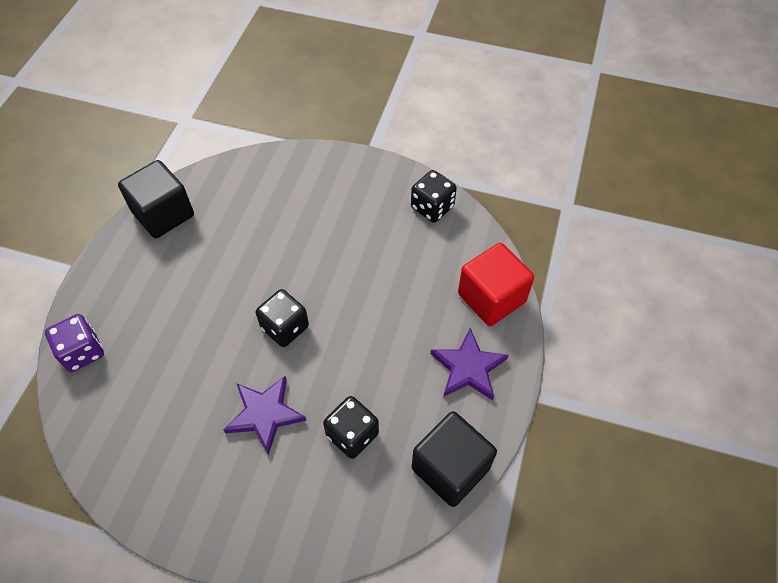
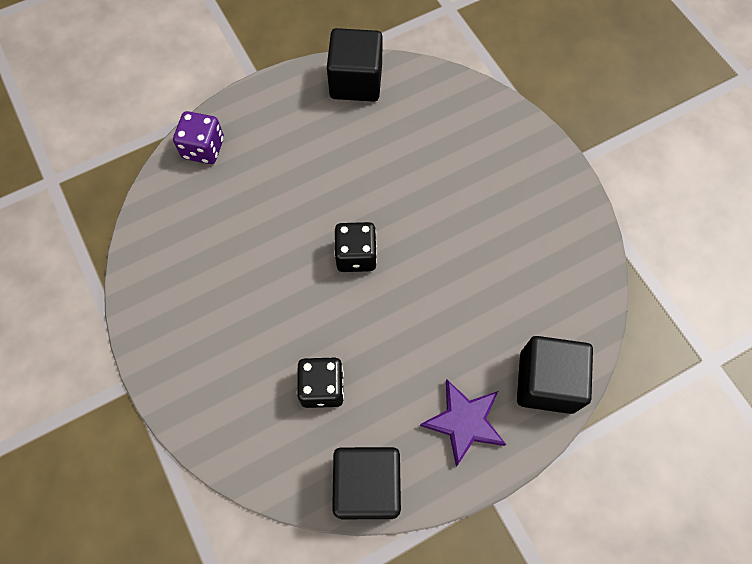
camera: 45 degrees right, 10 degrees up
purple star [223,376,306,455] -> none
black dice [411,170,457,223] -> none
red cube [458,243,534,326] -> black cube [517,336,593,414]

